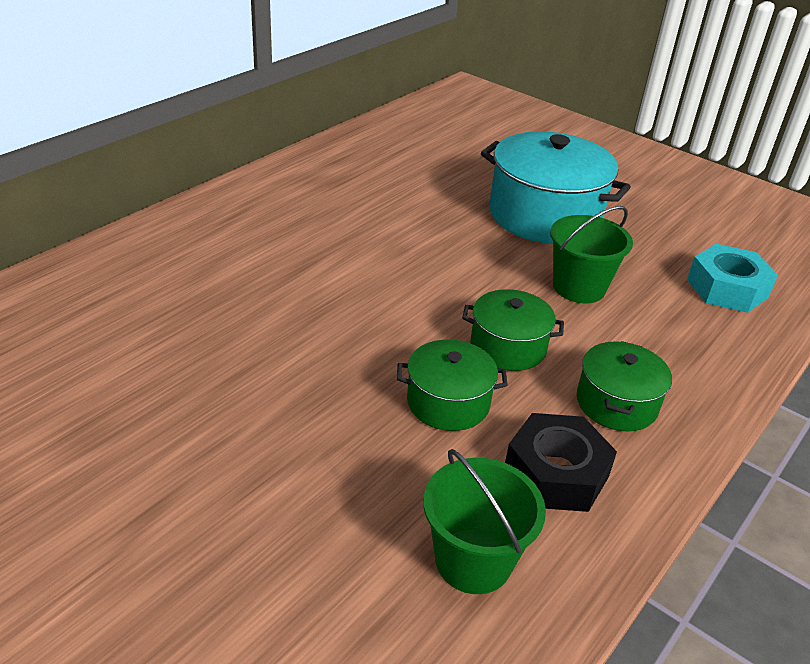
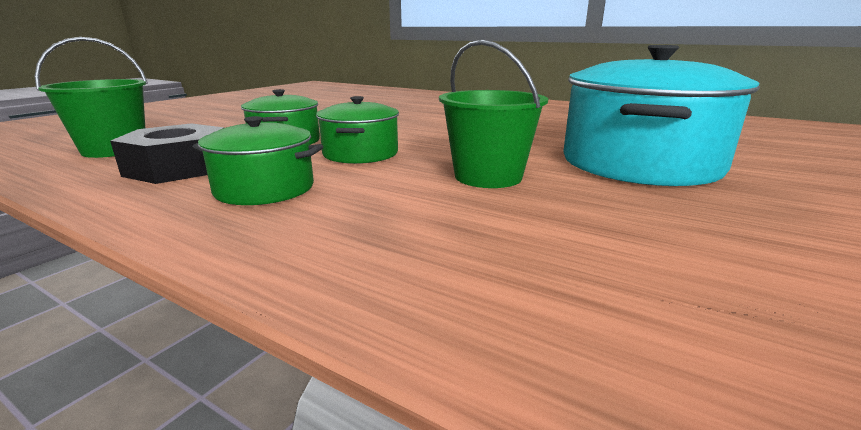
camera: 85 degrees right, 15 degrees down
turquoise nut [687,244,778,313] -> none

